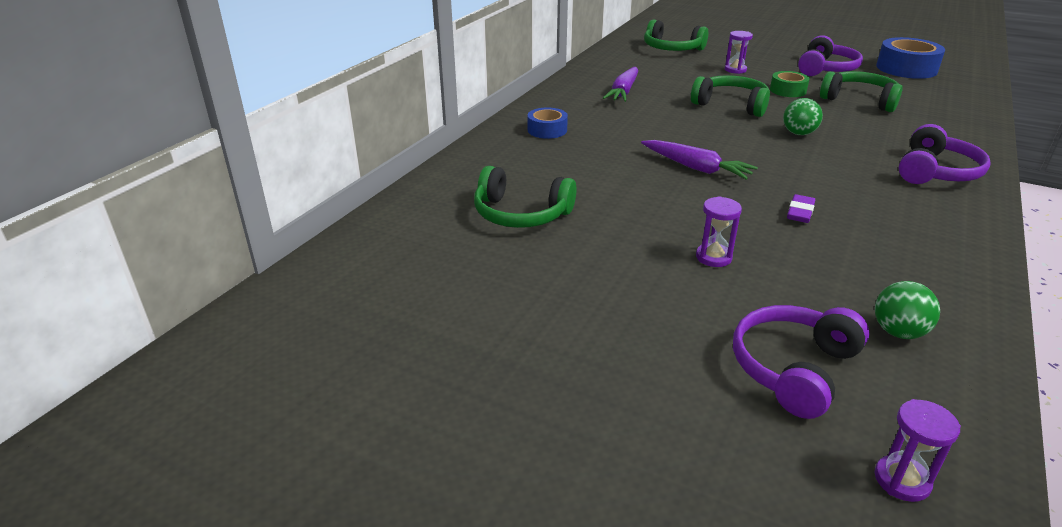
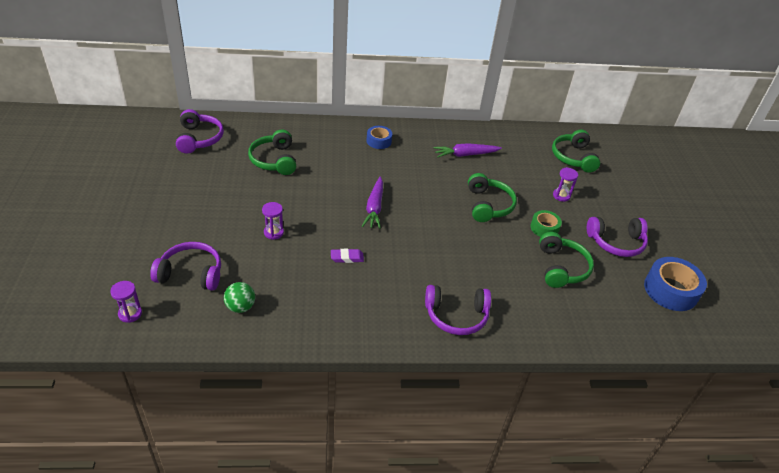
camera: 55 degrees right, 10 degrees up
green ball [783,98,823,135] -> none
none -> purple headphones [176,109,224,154]

